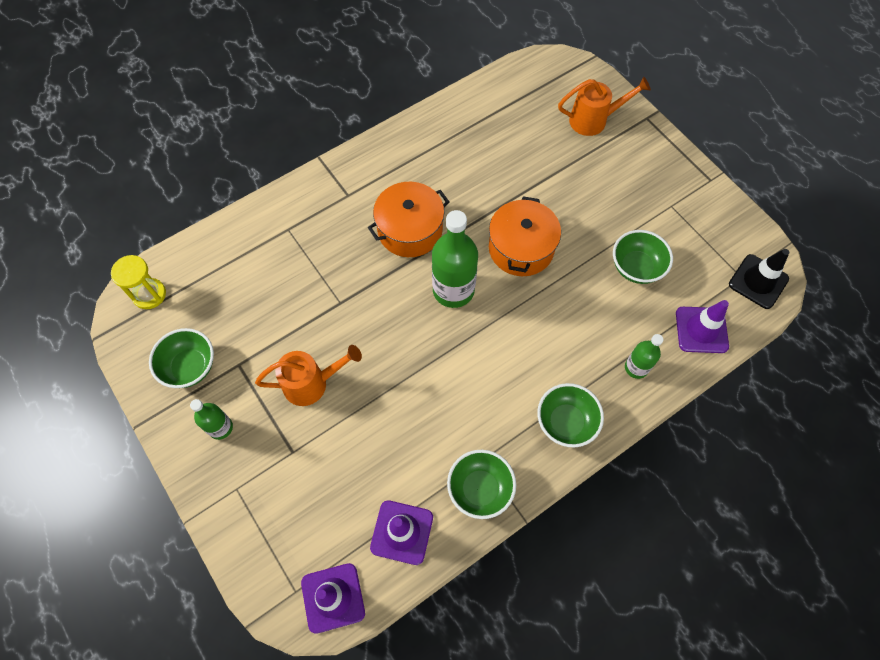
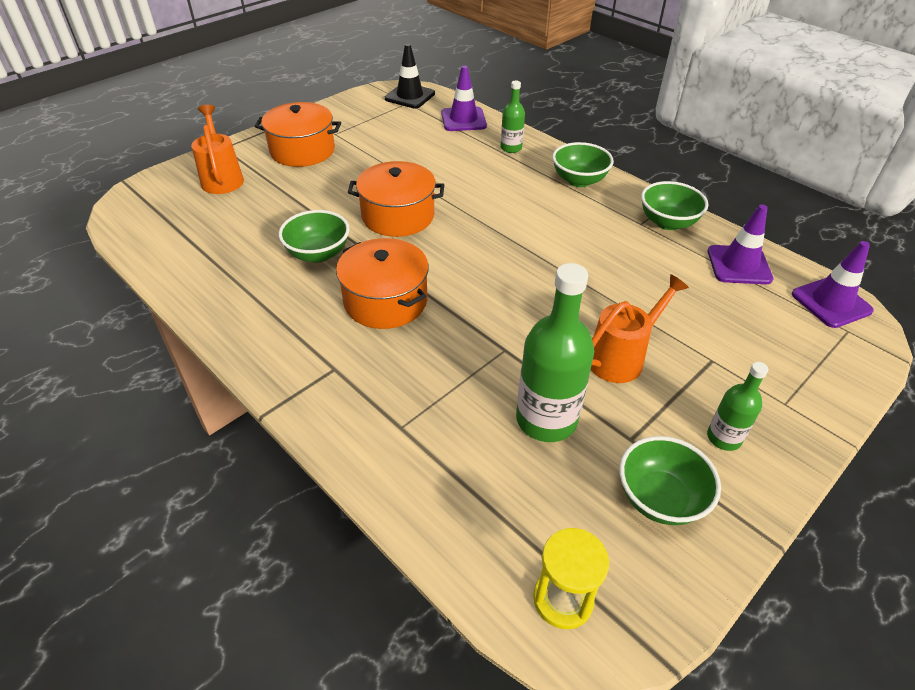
camera: 100 degrees left, 20 degrees down
orange watering can [255,345,362,406] -> orange watering can turned 75 degrees clockwise [591,274,689,383]
green bottle [432,210,478,308] -> green bottle moved to [516,263,594,442]
green bowl [613,230,673,284] -> green bowl moved to [279,210,350,263]
none -> orange pot [255,102,341,167]

